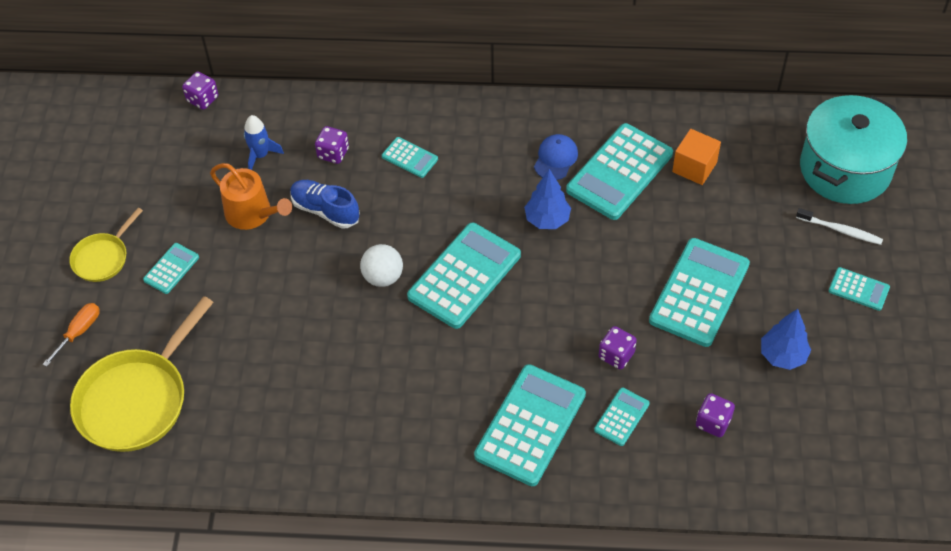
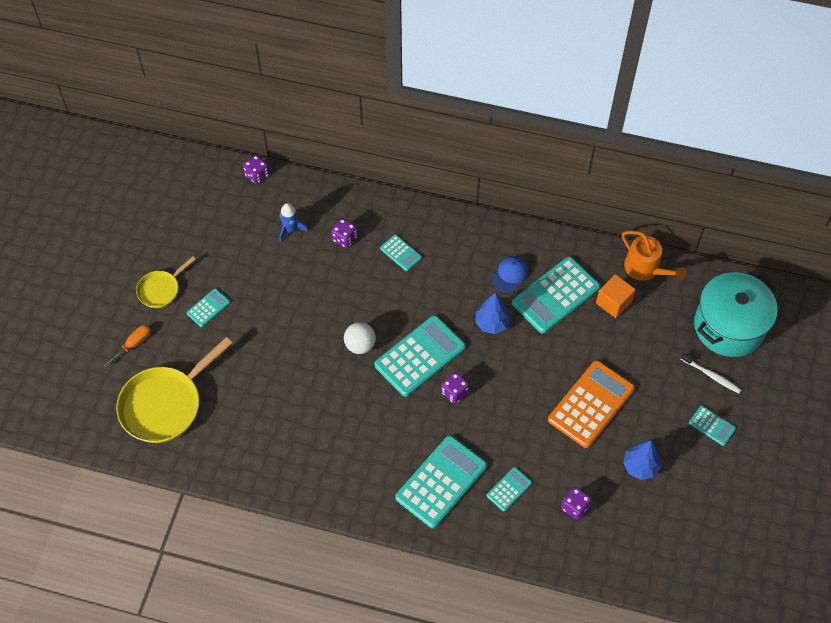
camera: 10 degrees right, 5 degrees up
orange watering can [210,163,292,230] -> orange watering can moved to [622,231,686,281]
blue shoe [290,180,360,229] -> none
purple dice [599,326,637,370] -> purple dice moved to [441,372,469,404]
turquoise calculator [649,238,750,347] -> orange calculator [548,360,635,448]

